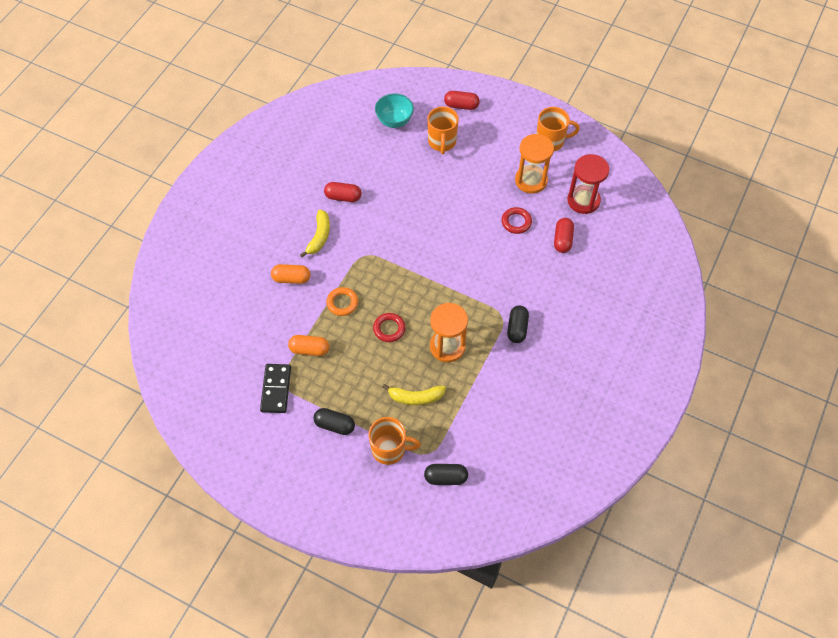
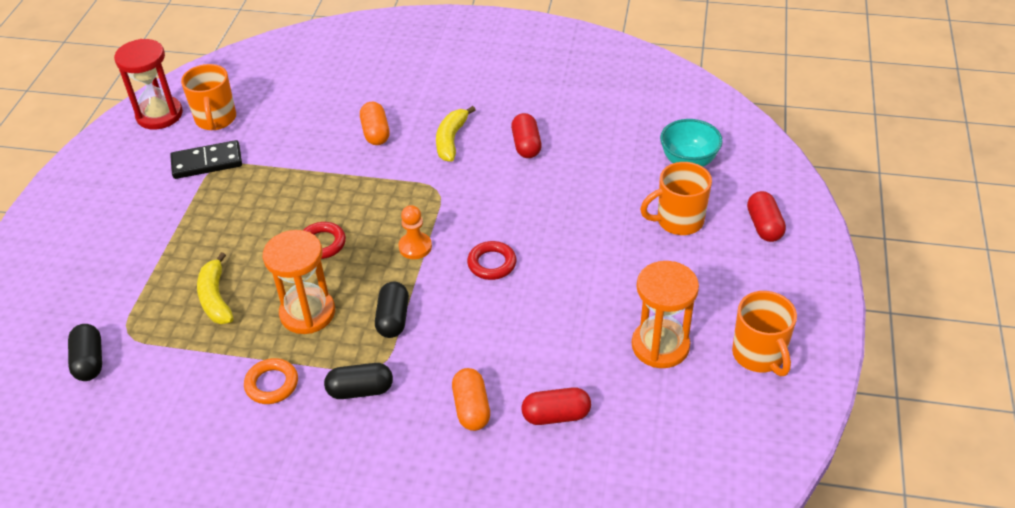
camera: 75 degrees right, 15 degrees down
orange capsule [288,335,329,356] -> orange capsule moved to [452,368,490,431]
yellow banana [300,209,330,257] -> yellow banana turned 105 degrees clockwise [436,106,476,162]
black capsule [313,408,355,435] -> black capsule moved to [375,282,409,338]
orange ring [326,287,358,316] -> orange ring moved to [244,358,298,404]
orange mug [368,417,421,465] -> orange mug moved to [181,64,236,130]
red ring [501,207,532,234] -> red ring moved to [467,241,516,280]
red hourglass [567,154,609,214] -> red hourglass moved to [114,39,183,129]
none -> orange pawn [398,205,432,259]

